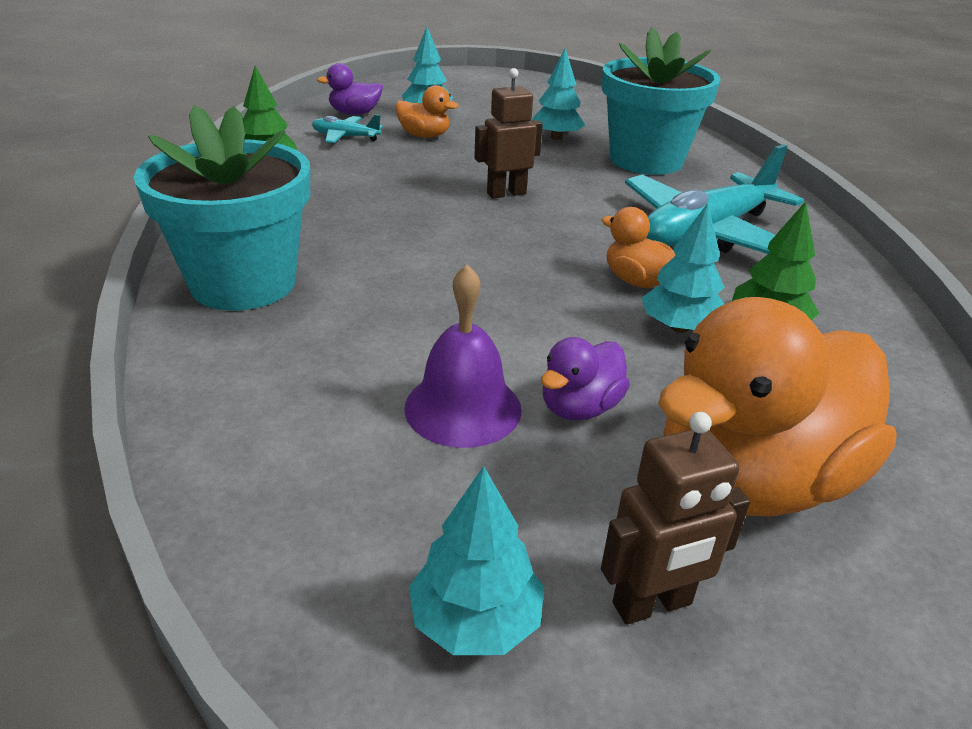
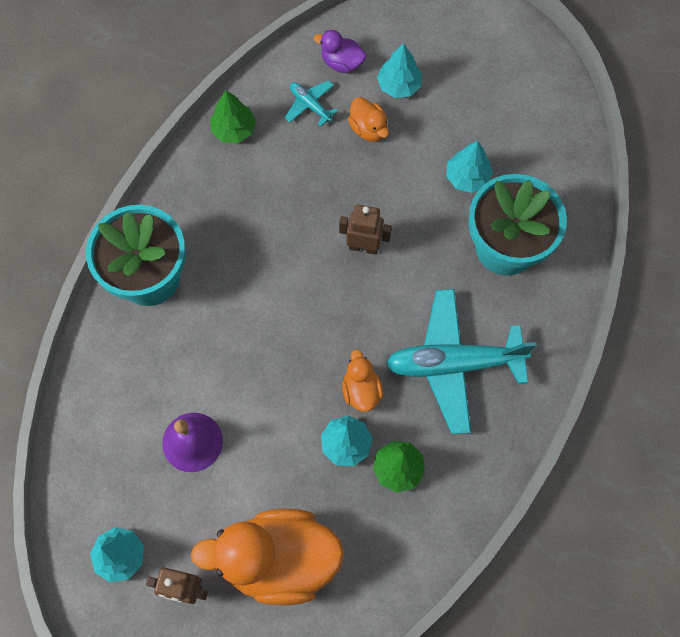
camera: 35 degrees right, 35 degrees up
purple duck [541,337,630,421] -> none

